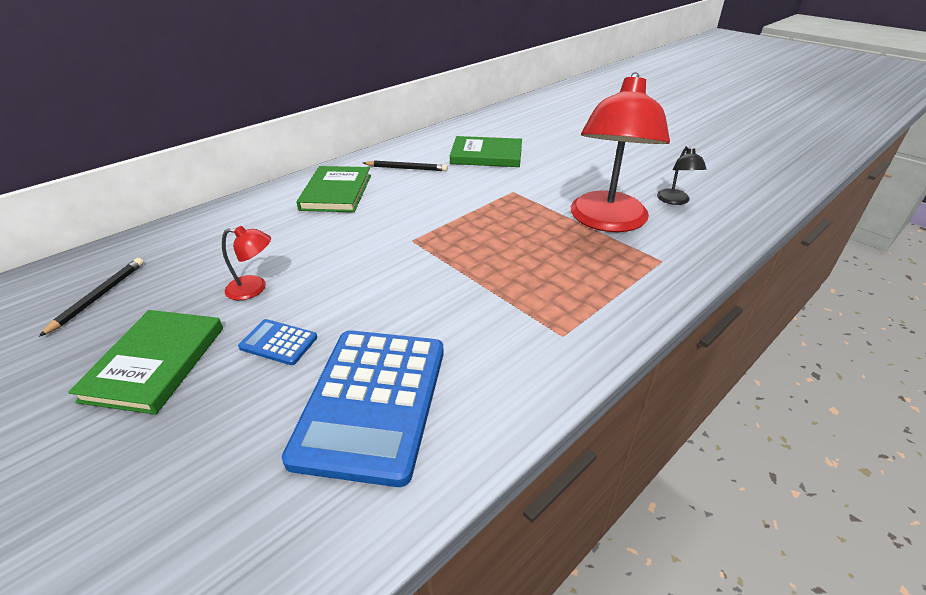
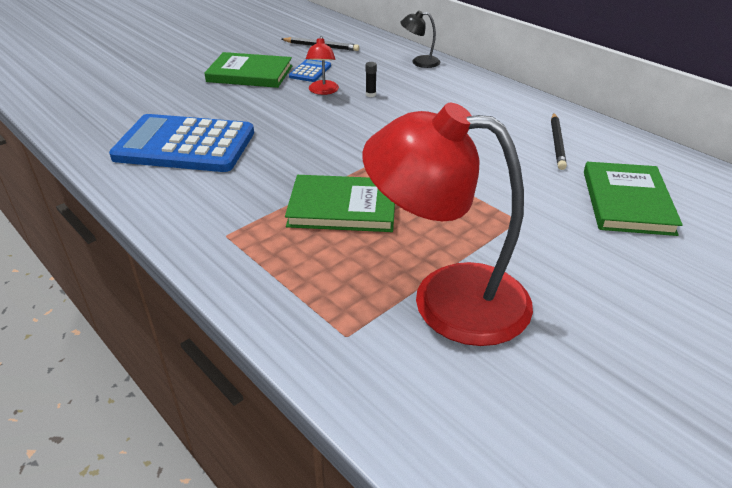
camera: 90 degrees right, 0 degrees up
blue calculator [238,319,317,365] -> blue calculator moved to [289,59,331,82]
green book [296,166,371,212] -> green book moved to [285,175,395,232]
black lamp [657,145,707,205] -> black lamp moved to [400,10,440,68]
none -> black glue stick [365,62,377,97]

